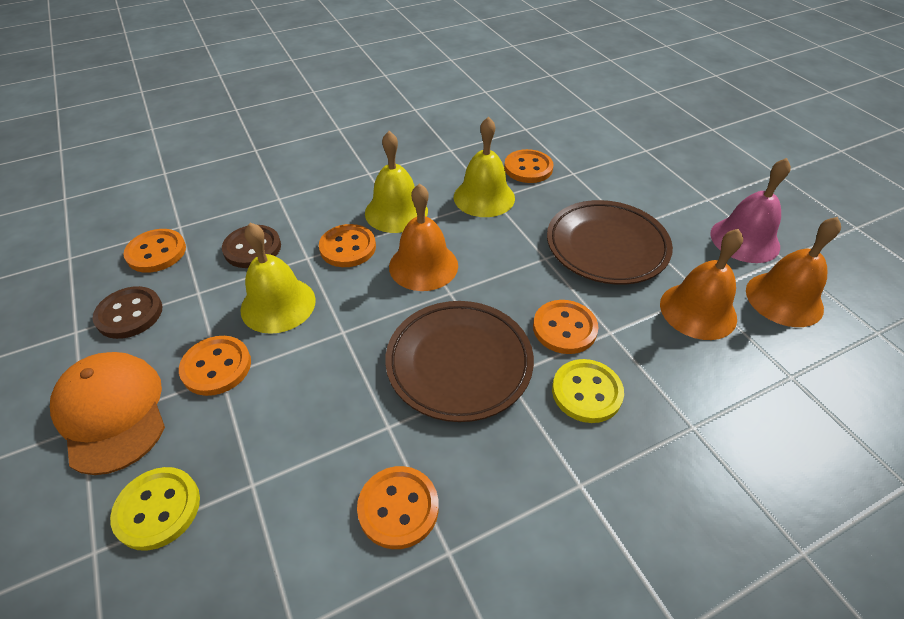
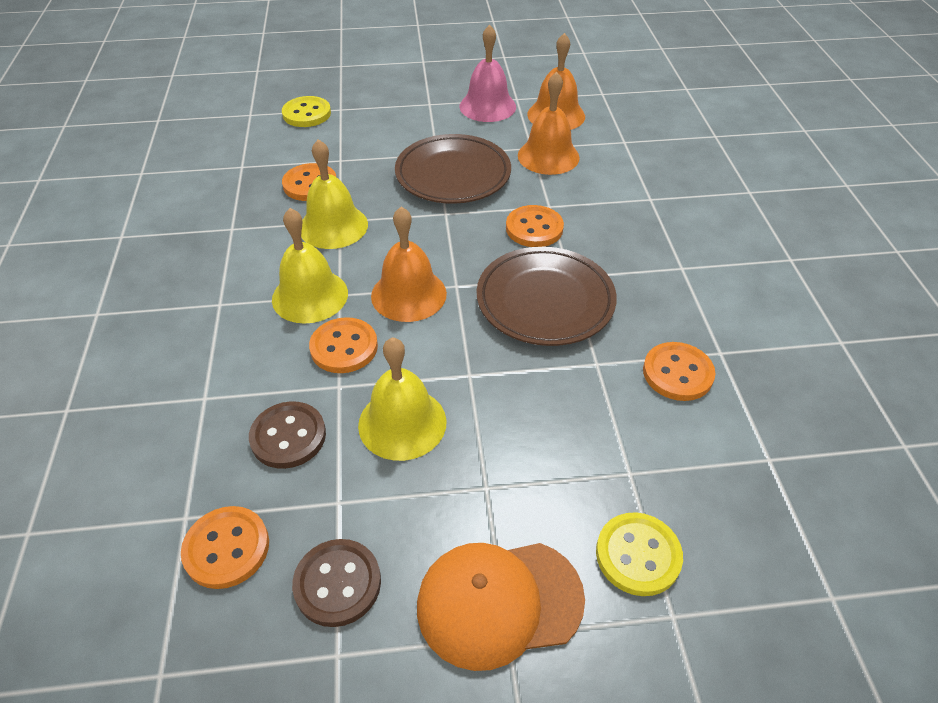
camera: 70 degrees left, 0 degrees up
orange button [179,336,251,396] -> none
yellow button [552,359,624,423] -> yellow button moved to [282,96,331,127]

